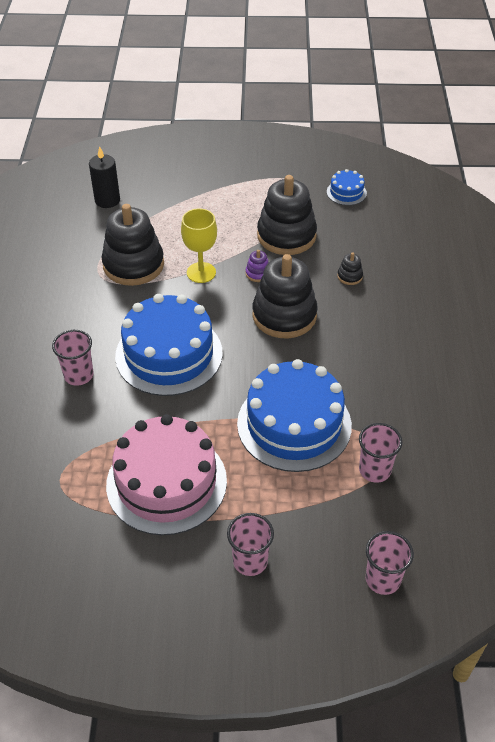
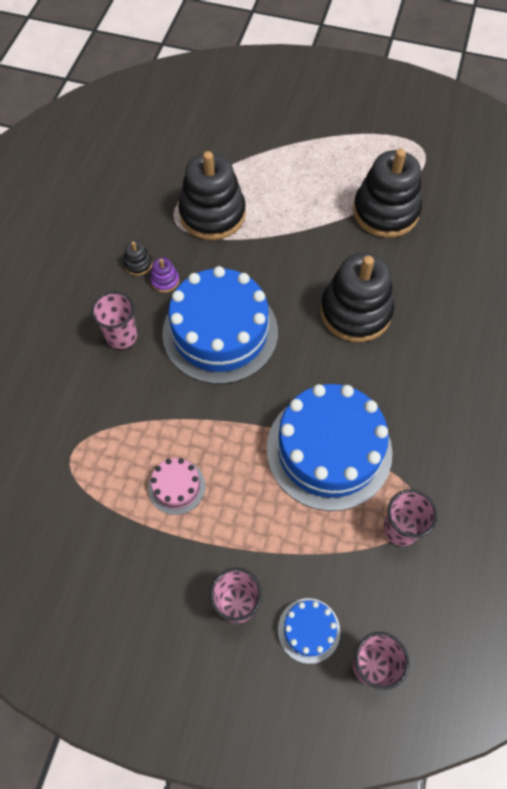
camera: 15 degrees right, 15 degrees up
black candle [89,146,120,208] -> none
pink cake [106,414,227,535] -> pink cake [148,458,205,515], size x0.44
yellow goblet [181,208,217,283] -> none
purple stacking toy [246,250,269,282] -> purple stacking toy moved to [150,257,179,293]
blue cake [327,169,367,205] -> blue cake moved to [278,598,340,664]
black stacking toy [337,252,363,285] -> black stacking toy moved to [124,241,152,276]

